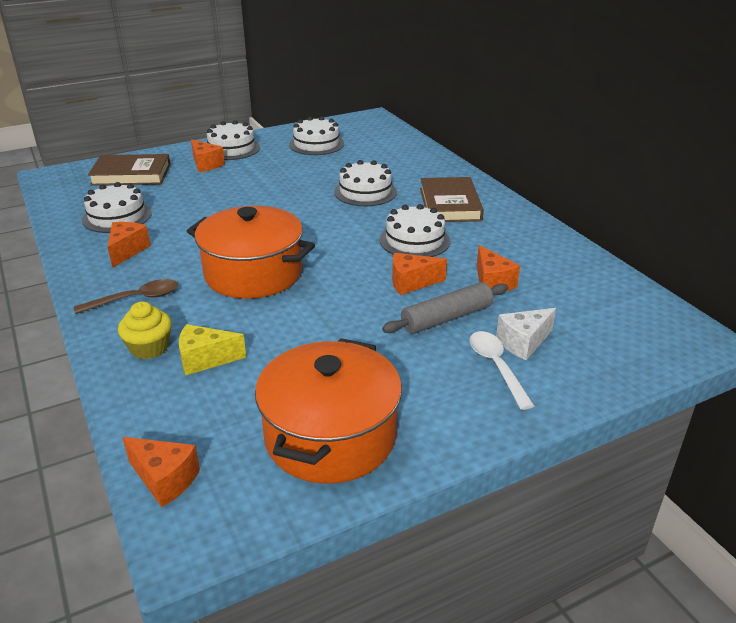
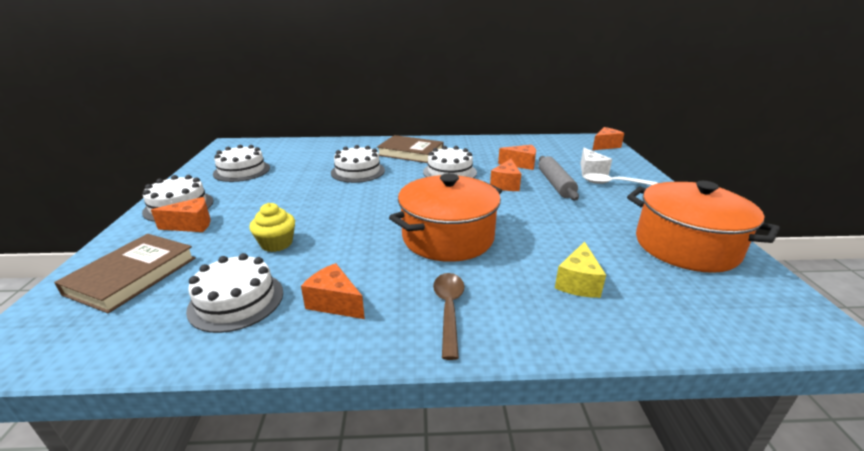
camera: 65 degrees left, 5 degrees down
yellow cupcake [118,302,171,359] -> yellow cupcake moved to [249,203,295,252]
orange cheese [122,437,200,507] -> orange cheese moved to [592,127,624,150]

